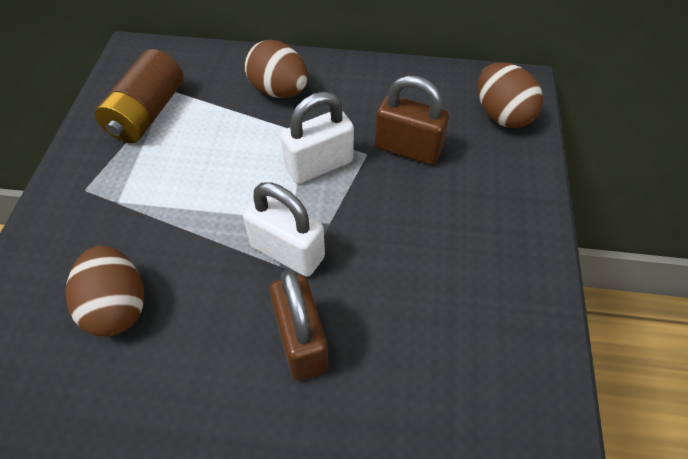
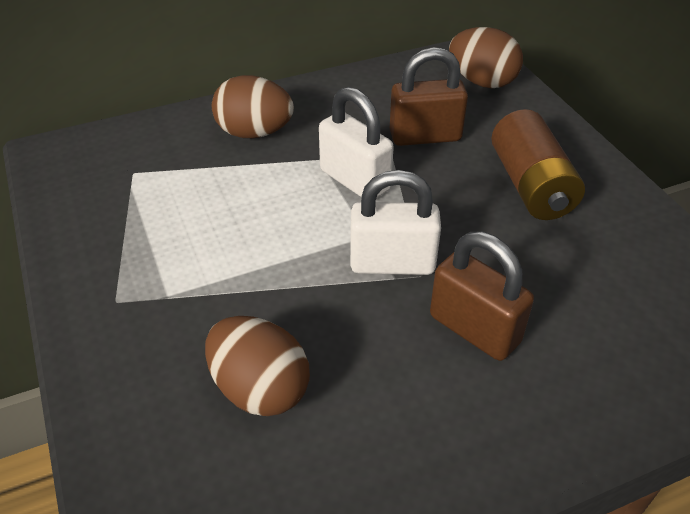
camera: 30 degrees left, 10 degrees down
brown battery [95,49,183,143] -> brown battery moved to [491,109,585,220]
white padlock [281,92,354,184] -> white padlock turned 75 degrees counterclockwise [319,87,394,198]

